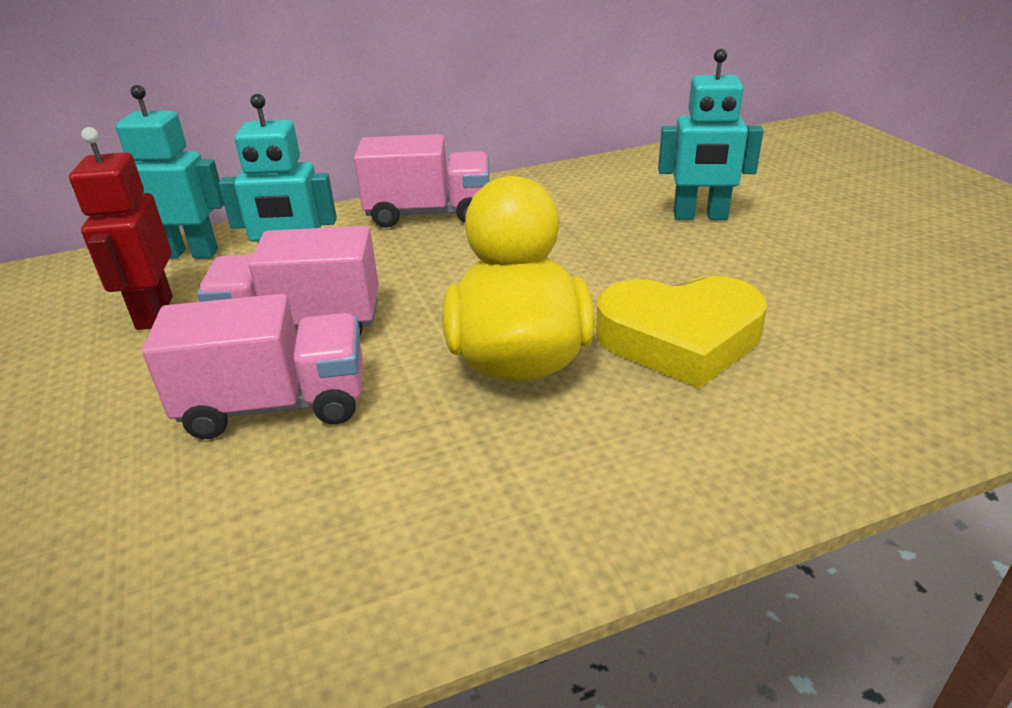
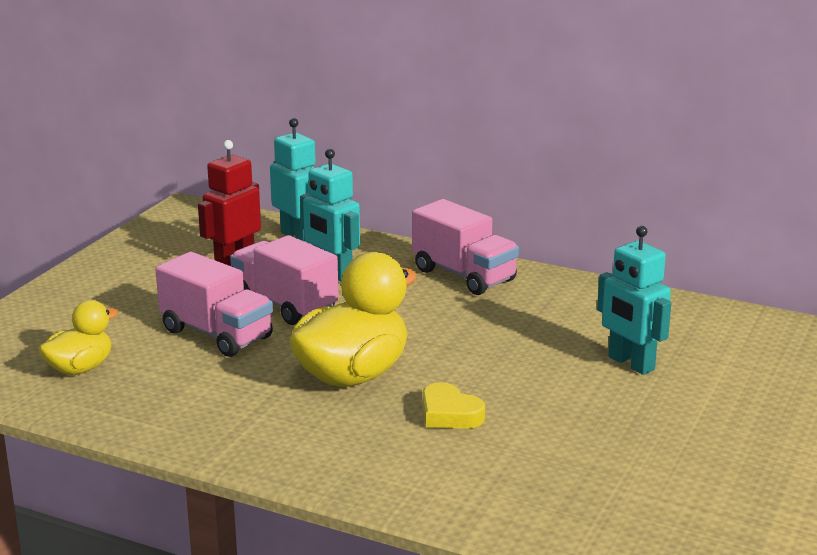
camera: 45 degrees right, 10 degrees down
yellow heart [596,276,767,388] -> yellow heart [422,382,485,429], size x0.56
none -> yellow duck [39,300,118,375]

